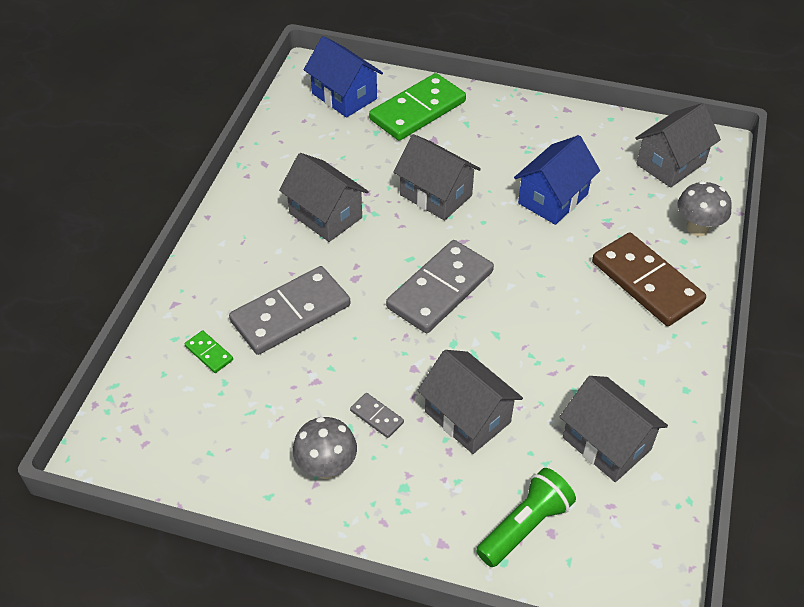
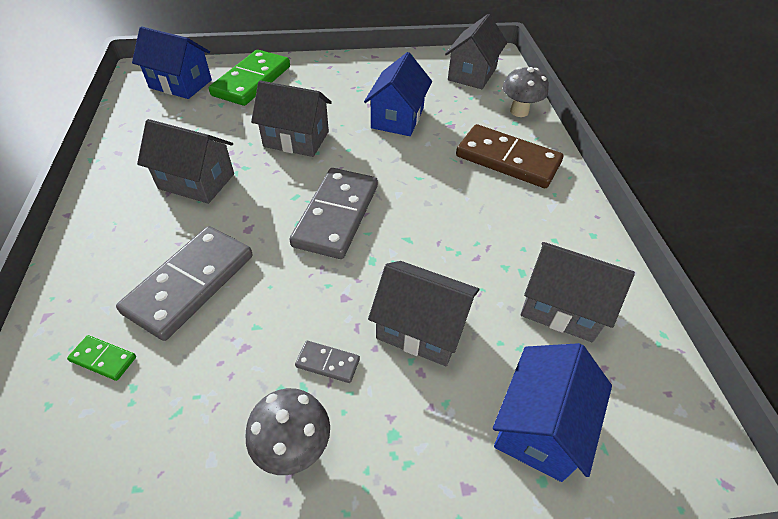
camera: 25 degrees left, 0 degrees up
green flashlight [476,468,576,567] -> blue house [493,343,612,482]

